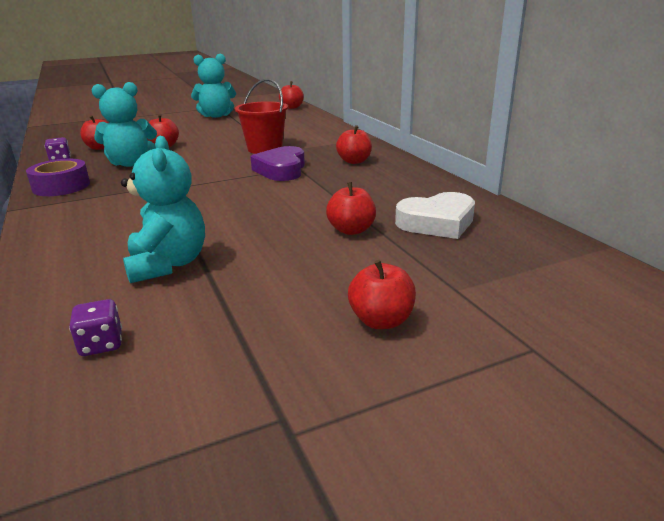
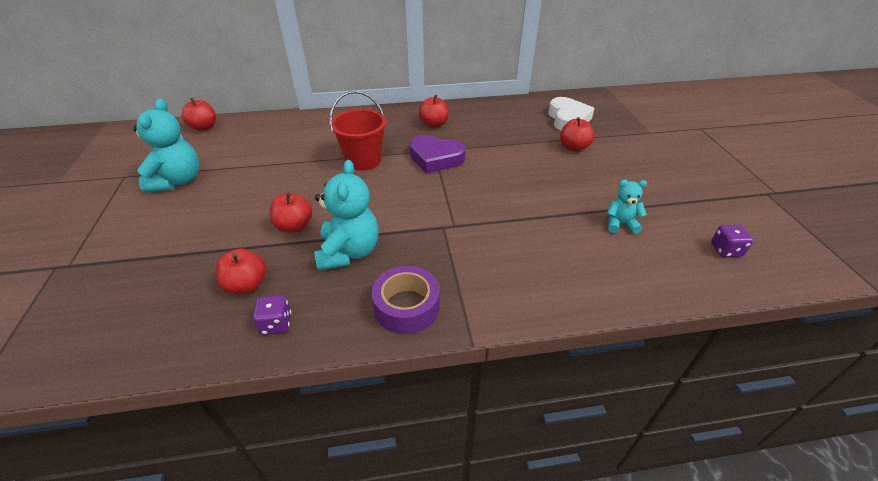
camera: 75 degrees left, 15 degrees up
turquoise teddy bear [121,136,205,283] -> turquoise teddy bear [607,180,647,234], size x0.56
red apple [348,260,416,329] -> none

